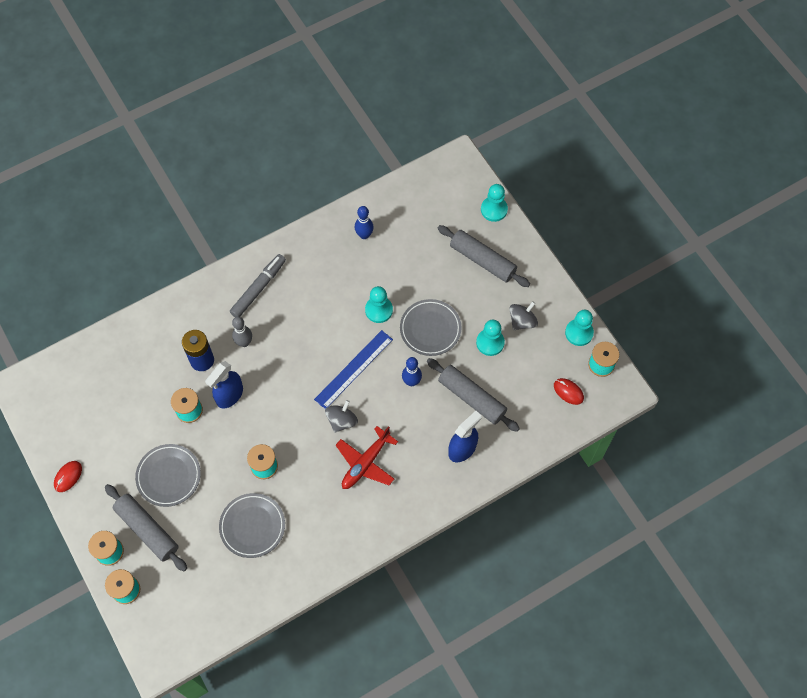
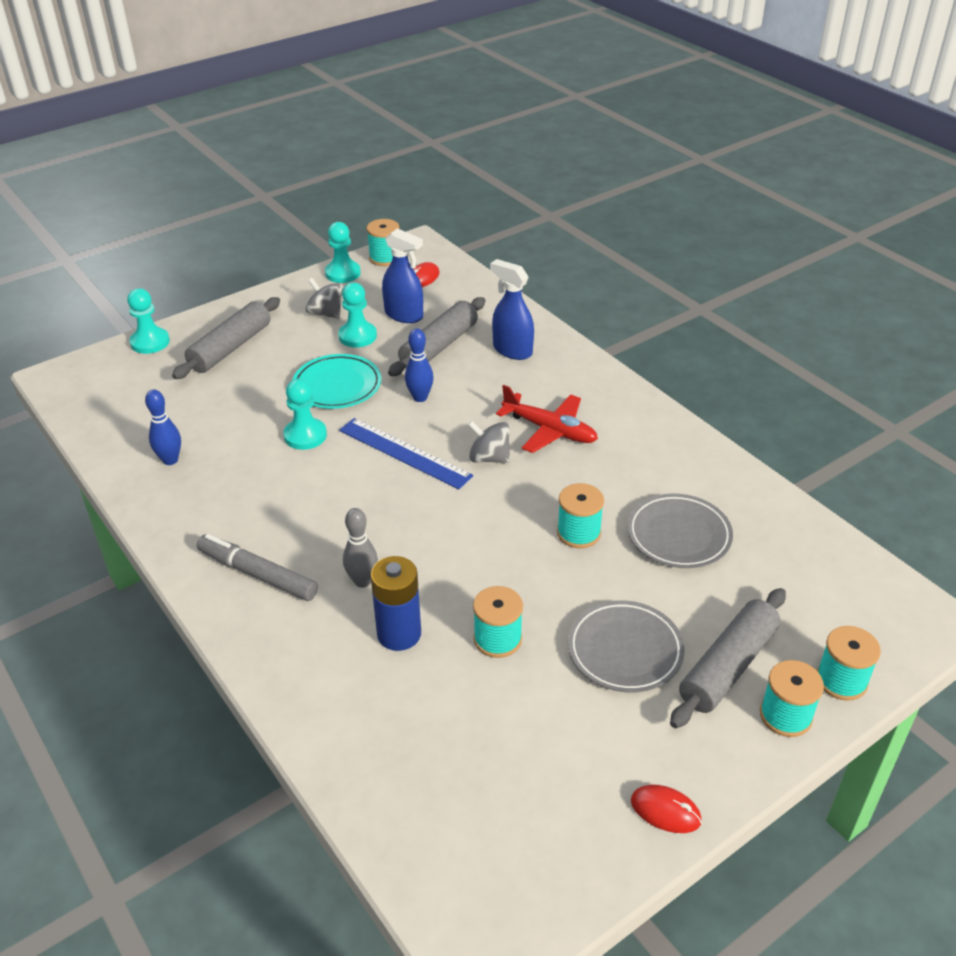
camera: 95 degrees left, 25 degrees down
blue spray bottle [205,361,243,409] -> blue spray bottle moved to [382,228,423,323]
grey plate [400,299,462,356] -> turquoise plate [293,354,381,409]

